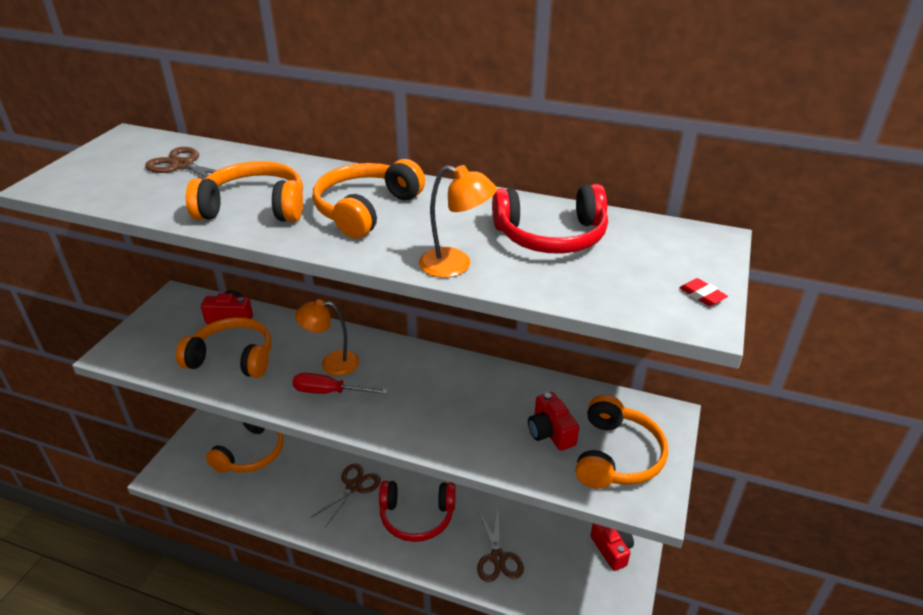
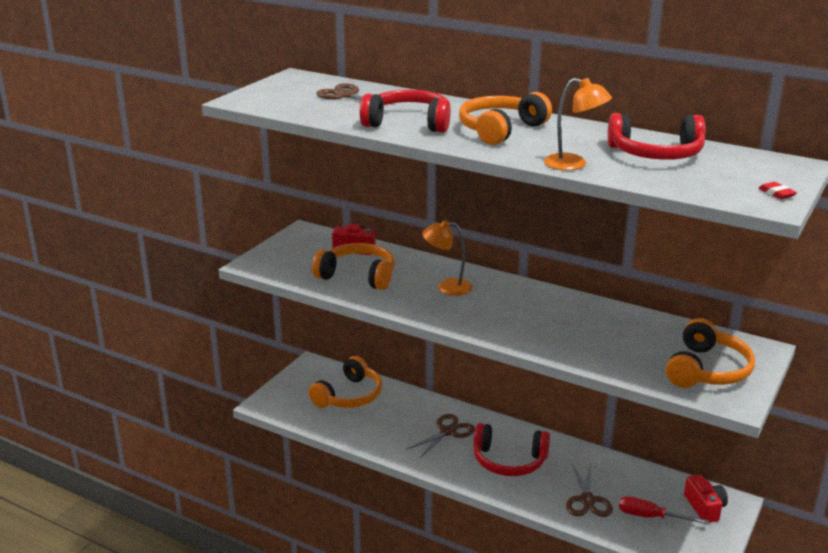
camera: 10 degrees right, 10 degrees down
orange headphones [186,161,303,222] -> red headphones [360,90,451,133]
red screwdriver [292,373,388,394] -> red screwdriver moved to [619,496,709,525]
red camera [528,392,579,451] -> none

